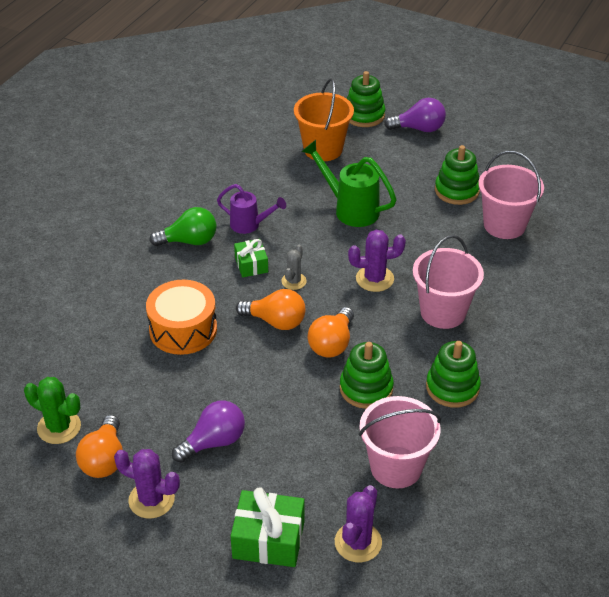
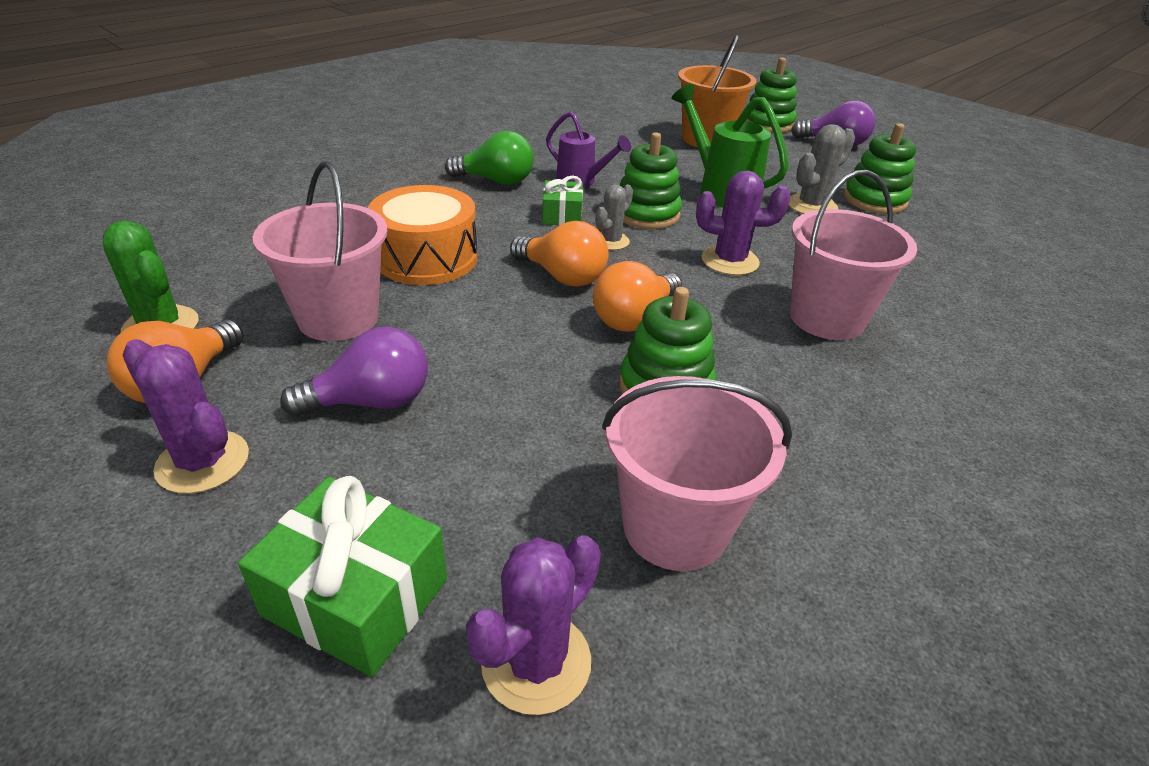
camera: 15 degrees right, 5 degrees down
green stacking toy [426,341,481,408] -> green stacking toy moved to [620,132,682,229]
pink bucket [478,151,544,239] -> pink bucket moved to [253,161,387,341]
none -> grey cactus [789,124,855,214]

